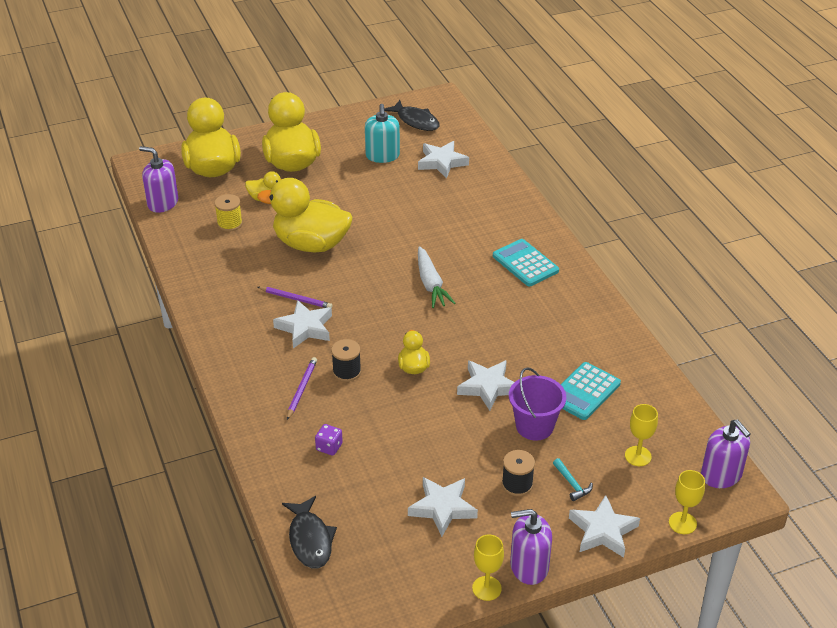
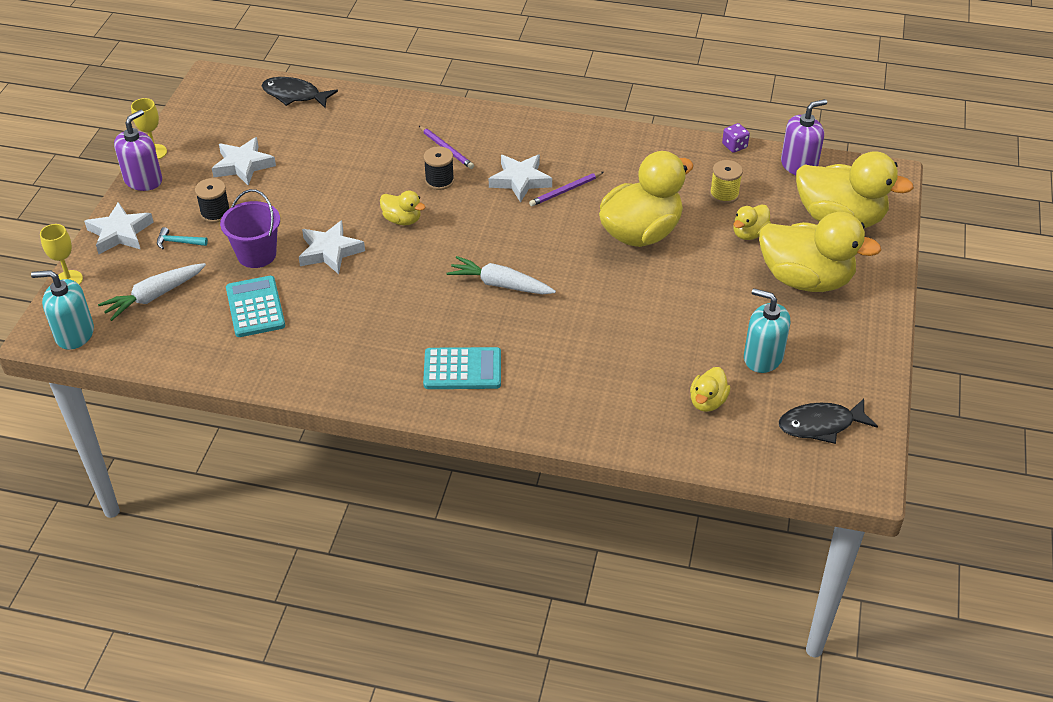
camera: 125 degrees right, 5 degrees up
purple dice [315,424,343,456] -> purple dice moved to [722,123,750,153]
white star [418,141,469,178] -> yellow duck [690,367,730,412]
yellow goblet [625,404,658,466] -> white carrot [98,263,206,321]
purple soap dispenser [701,419,751,488] -> turquoise soap dispenser [31,270,94,350]

